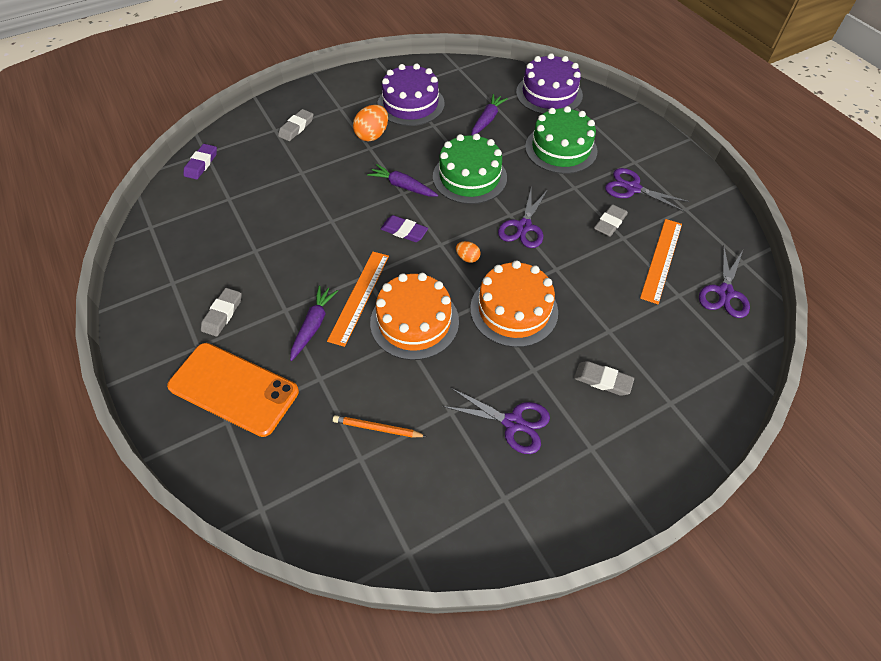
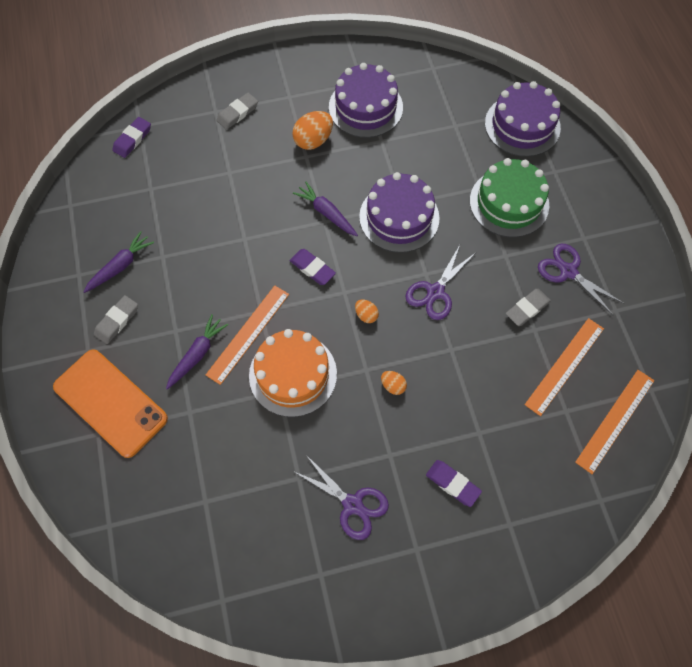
camera: 15 degrees right, 10 degrees up
orange pencil [333,415,427,438] -> none
green cake [433,133,507,204] -> purple cake [359,172,440,253]
orange cake [470,260,558,347] -> orange egg [381,371,407,395]
purple carrot [471,94,508,136] -> purple carrot moved to [83,231,154,293]
grey eraser [574,361,634,396] -> purple eraser [426,460,482,507]
purple scissors [699,245,750,318] -> orange ruler [575,370,654,474]

